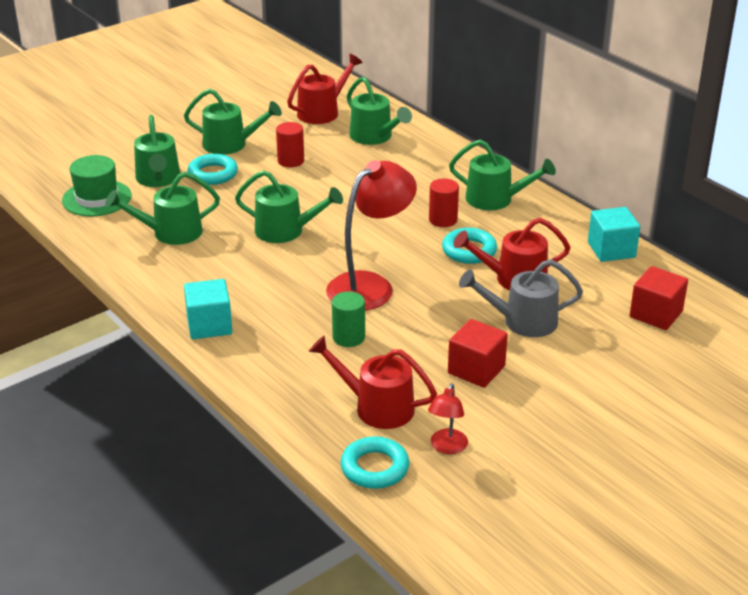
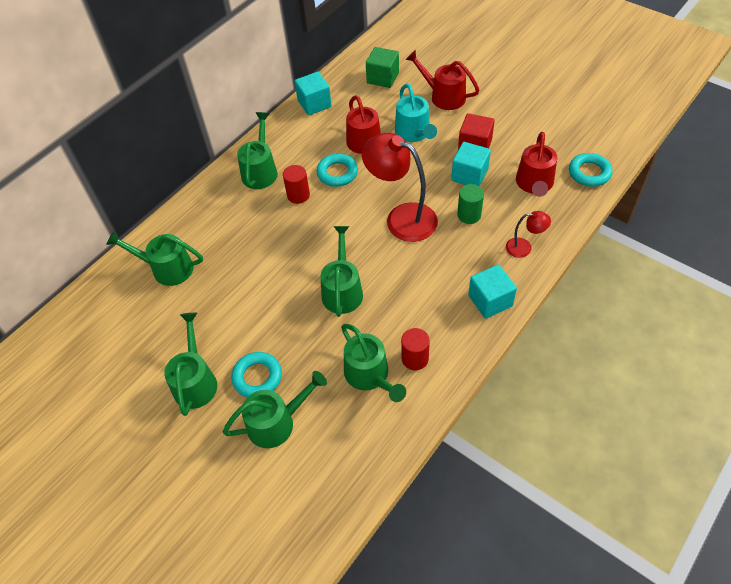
camera: 100 degrees left, 20 degrees up
green hat [62,155,132,216] -> none
red cylinder [276,122,304,167] -> red cylinder moved to [401,328,430,370]
red watering can [287,54,363,124] -> red watering can moved to [406,50,480,110]
green watering can [347,77,412,145] -> green watering can turned 120 degrees counterclockwise [106,231,203,286]
red lamp [428,383,468,454] -> red lamp moved to [506,211,551,258]
grey watering can [459,259,583,337] -> turquoise watering can [395,83,437,142]
red cube [630,266,688,330] -> green cube [366,47,399,88]
none -> turquoise cube [451,142,491,187]

